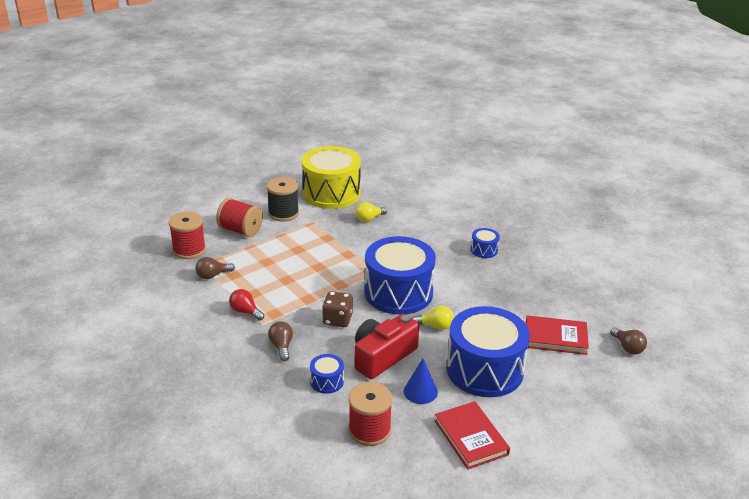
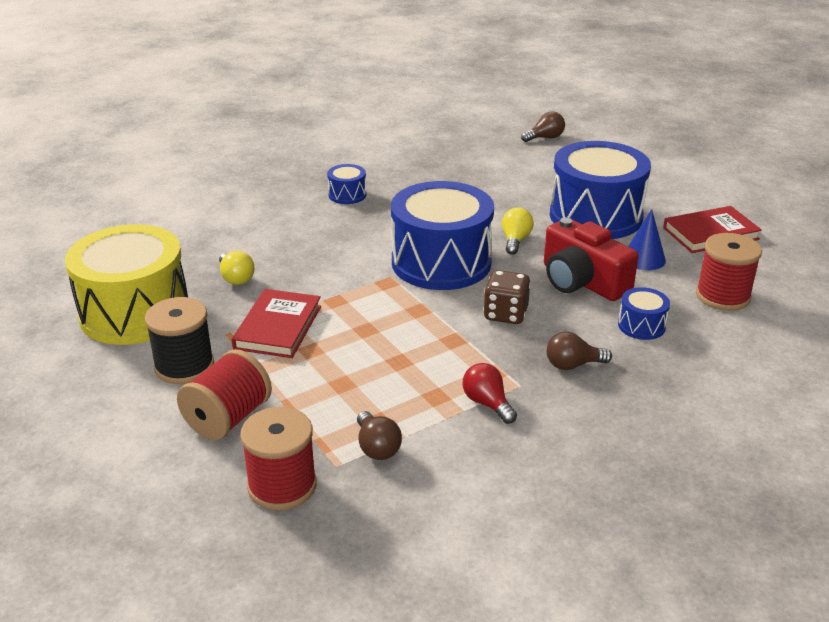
camera: 85 degrees left, 0 degrees up
red light bulb [229,289,264,321] -> red light bulb turned 105 degrees clockwise [463,363,517,424]
red book [526,315,589,355] -> red book moved to [232,289,321,358]

